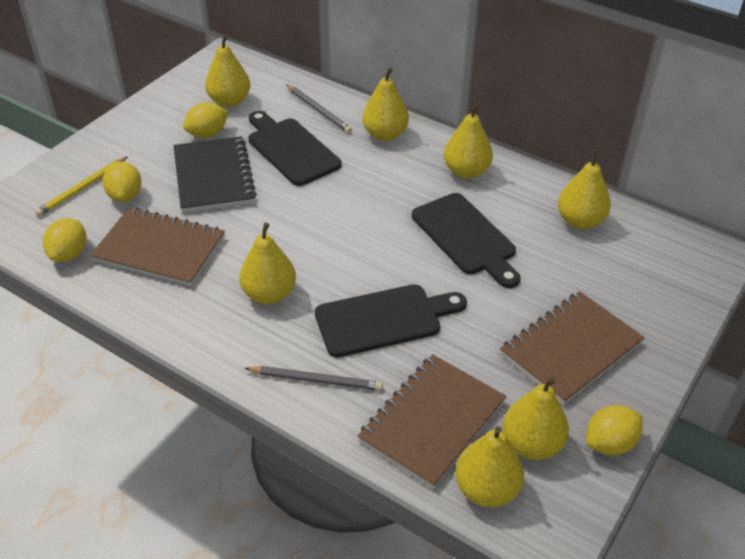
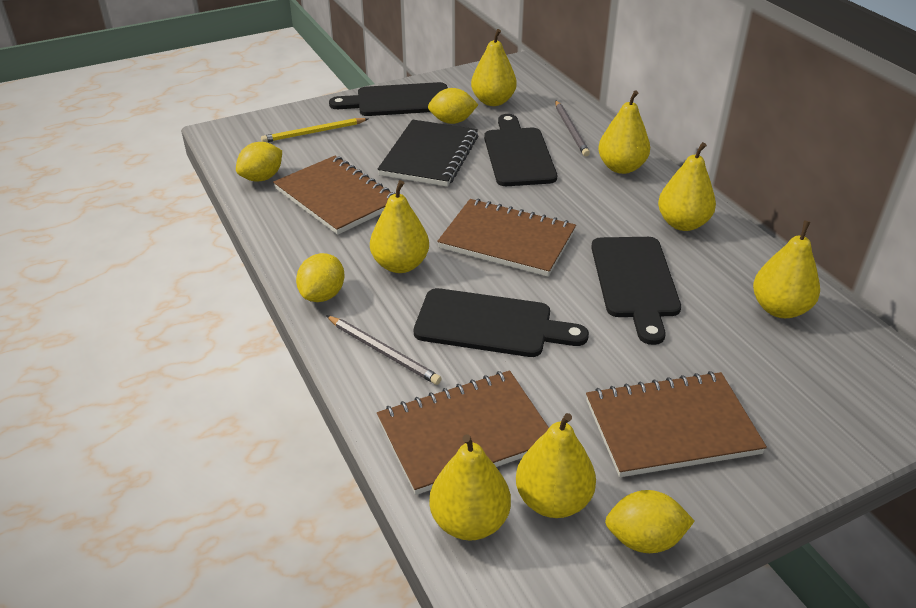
camera: 30 degrees right, 5 degrees down
yellow lemon [103,162,142,202] -> yellow lemon moved to [296,253,344,302]
none -> black cutting board [329,82,448,116]
none -> brown notebook [437,199,576,277]

